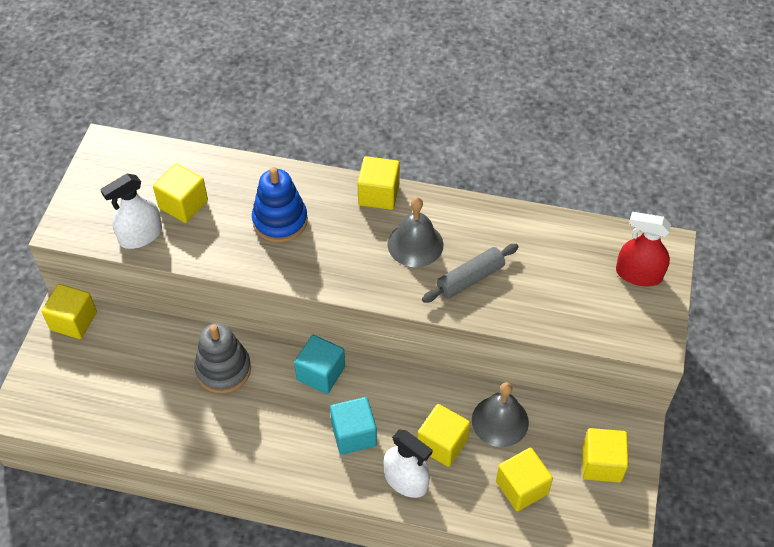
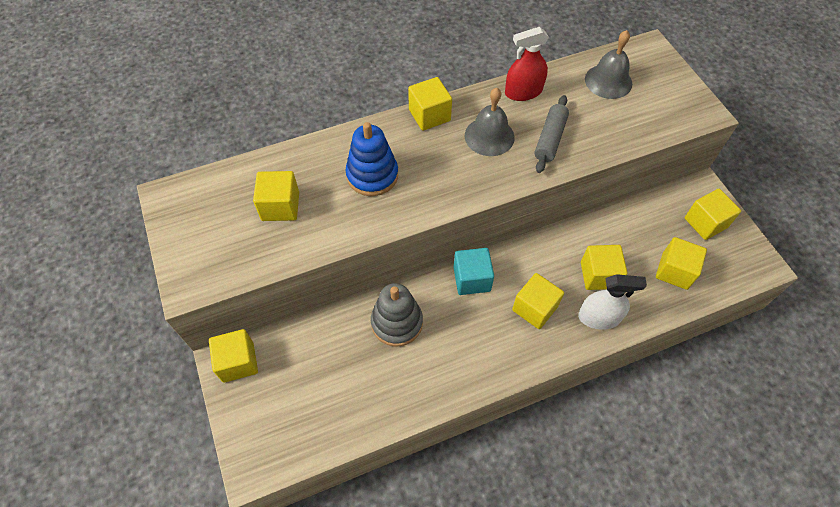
camera: 35 degrees left, 5 degrees up
white spray bottle [100,174,162,249] -> none
turquoise cube [330,397,377,455] -> yellow cube [512,273,564,329]
grey bell [472,382,529,447] -> grey bell moved to [585,30,632,99]
red spray bottle [616,212,671,286] -> red spray bottle moved to [505,27,549,101]

